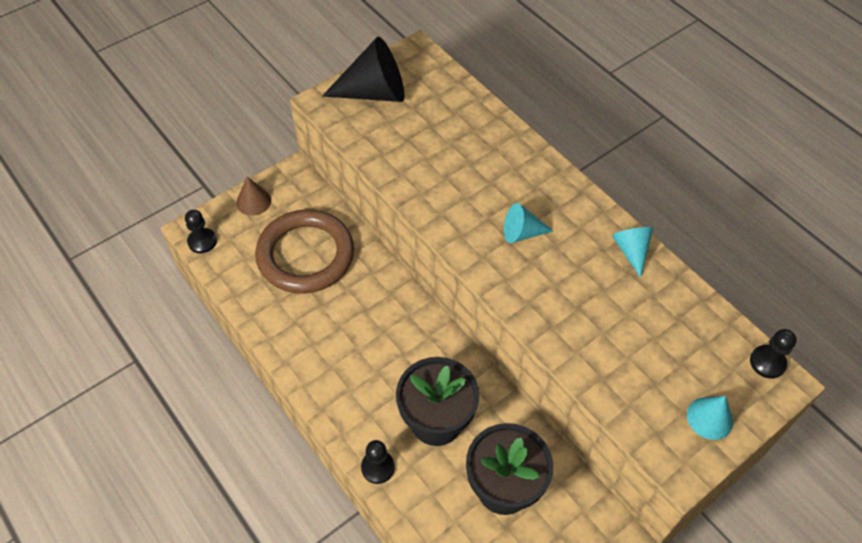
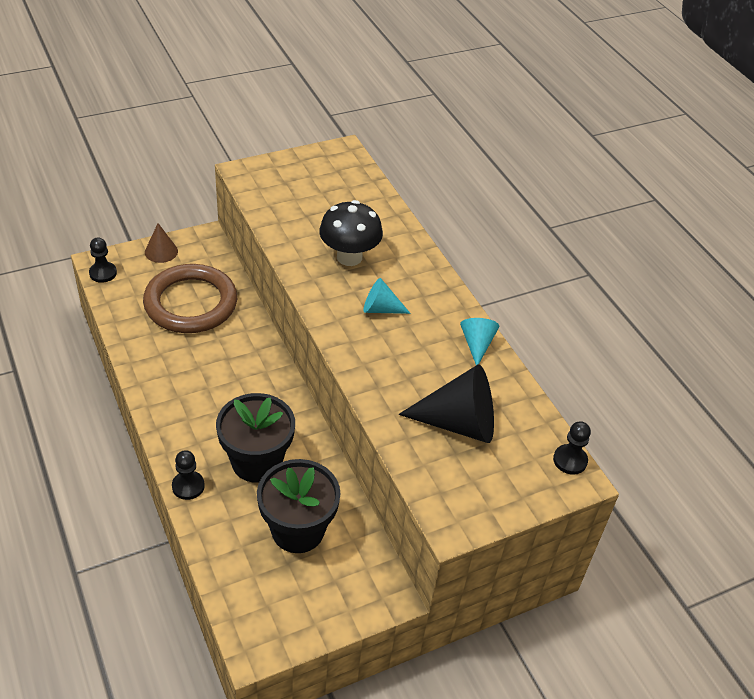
camera: 10 degrees right, 10 degrees down
black cone [322,37,404,102] -> black cone moved to [398,364,494,443]
turquoise cone [687,396,733,440] -> none
none -> black mushroom [319,200,383,266]

